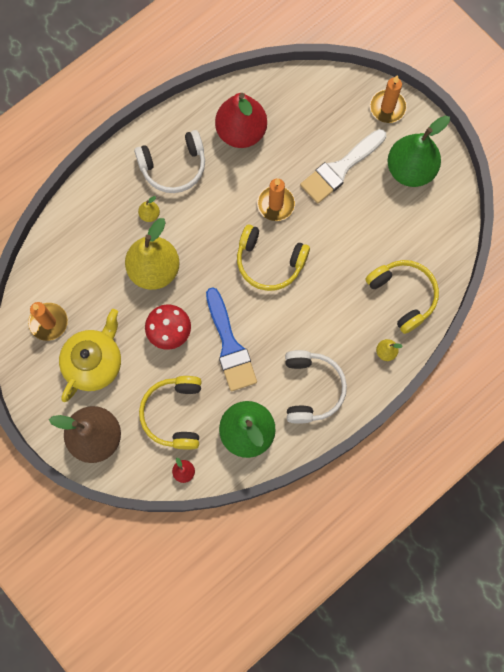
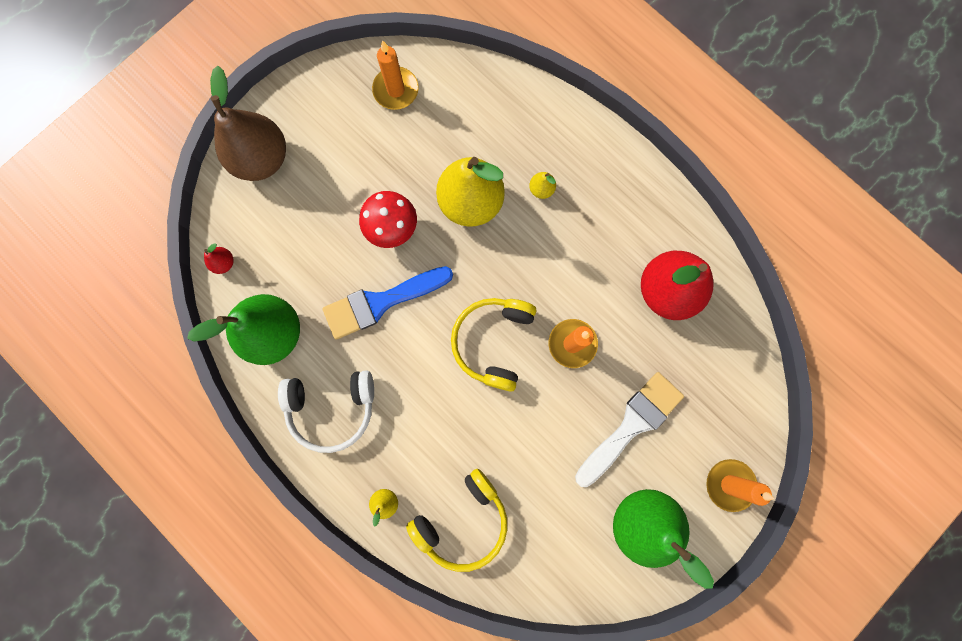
camera: 85 degrees right, 5 degrees up
yellow teapot [59,309,121,402] -> none
white headphones [134,130,205,193] -> none
yellow headphones [139,376,202,450] -> none
white brush [300,129,386,204] -> white brush turned 90 degrees clockwise [575,372,684,487]

